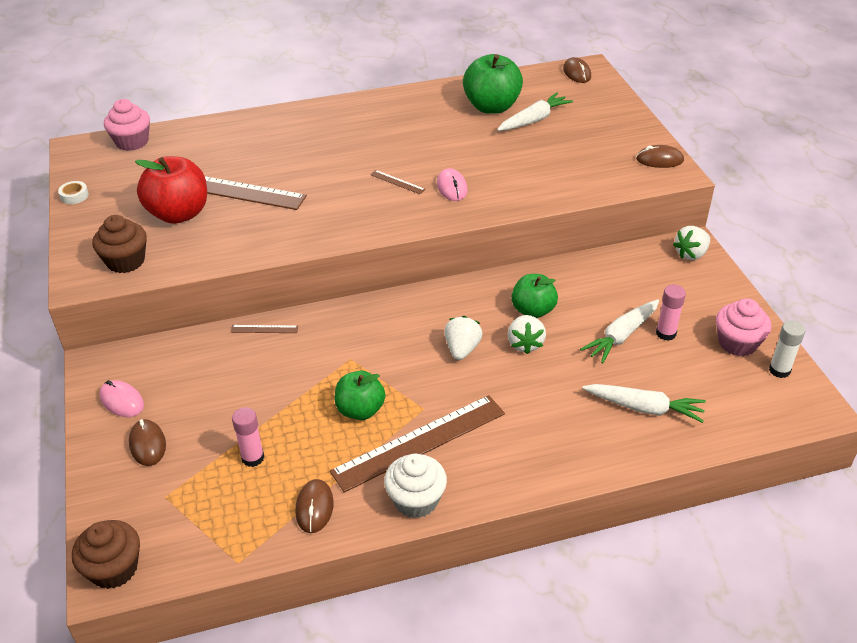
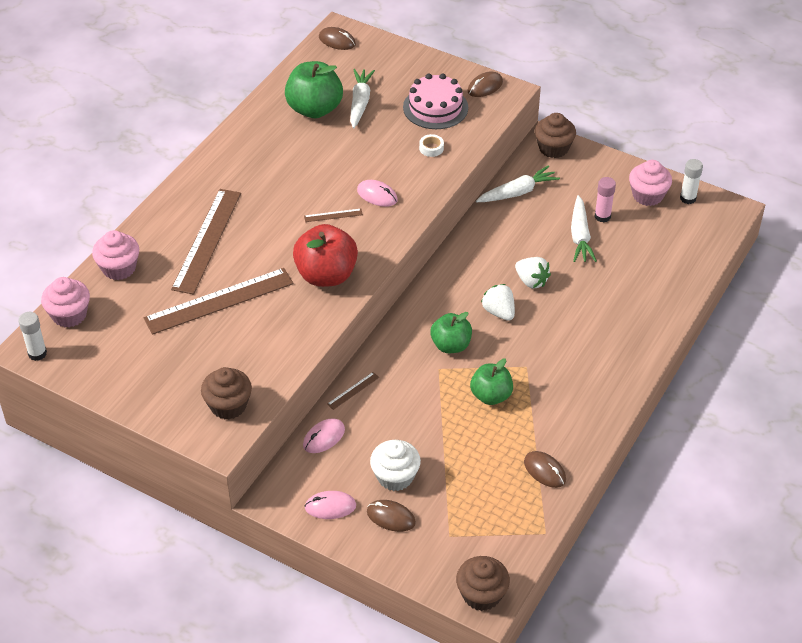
camera: 45 degrees left, 5 degrees up
white tape [58,181,89,204] -> white tape moved to [419,134,444,157]
red apple [135,156,207,224] -> red apple moved to [293,224,358,287]
pink glue stick [232,407,264,467] -> none
brown ruler [330,395,505,492] -> brown ruler moved to [171,189,241,294]
white cupcake [384,454,447,518] -> white cupcake moved to [370,440,421,491]
green apple [511,274,558,318] -> green apple moved to [430,312,472,353]
white carrot [582,384,706,423] -> white carrot moved to [476,165,560,202]
white strawberry [673,226,710,260] -> brown cupcake [535,113,576,158]
none -> white glue stick [18,312,47,361]
none -> pink cupcake [92,230,139,280]
none -> pink mouse [303,418,345,453]
none -> pink cake [403,73,468,129]

